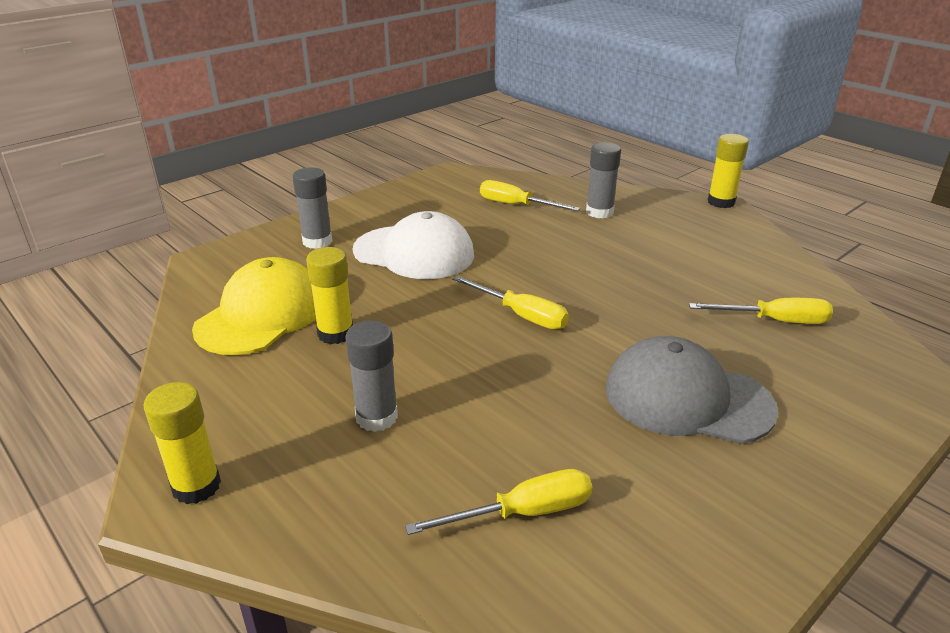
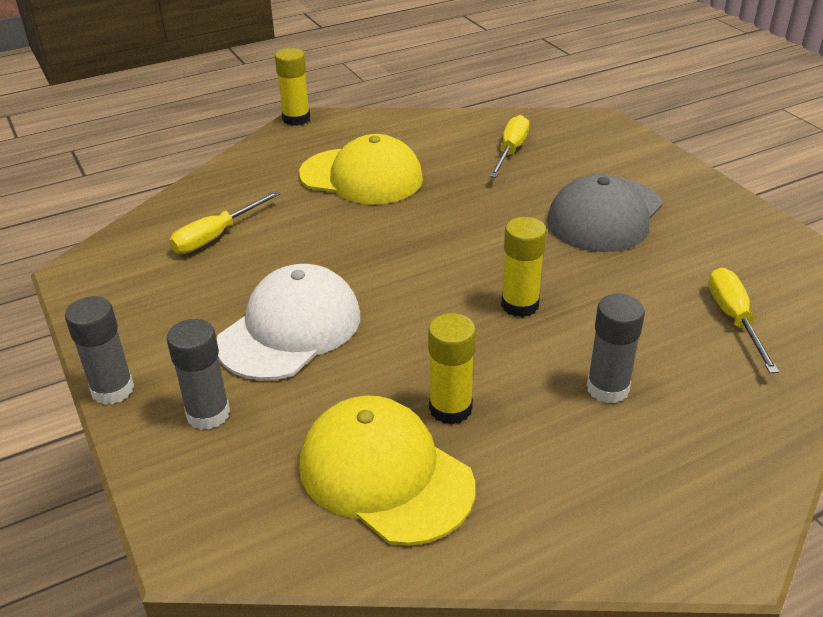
camera: 75 degrees left, 5 degrees up
yellow glue stick [143,382,221,504] -> yellow glue stick moved to [501,217,546,317]
yellow screwdriver [452,276,569,329] -> none
grey glue stick [586,142,621,218] -> grey glue stick moved to [65,296,134,405]
none -> yellow cap [299,134,423,204]

